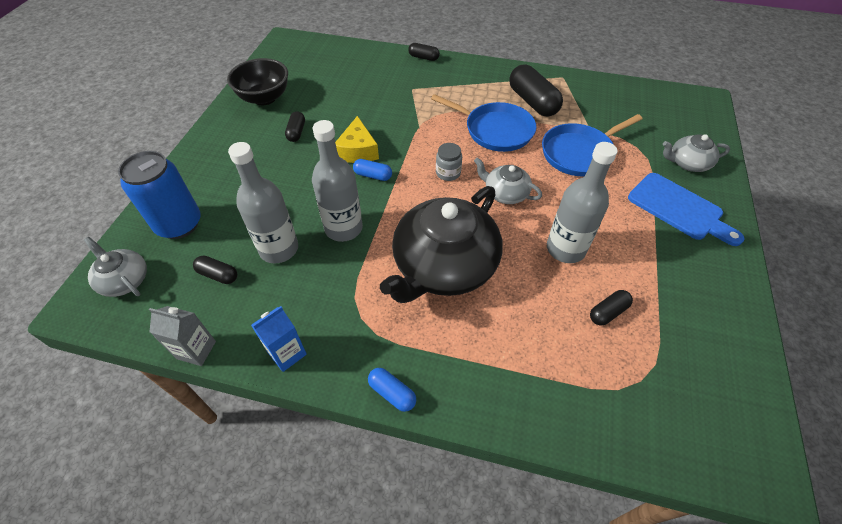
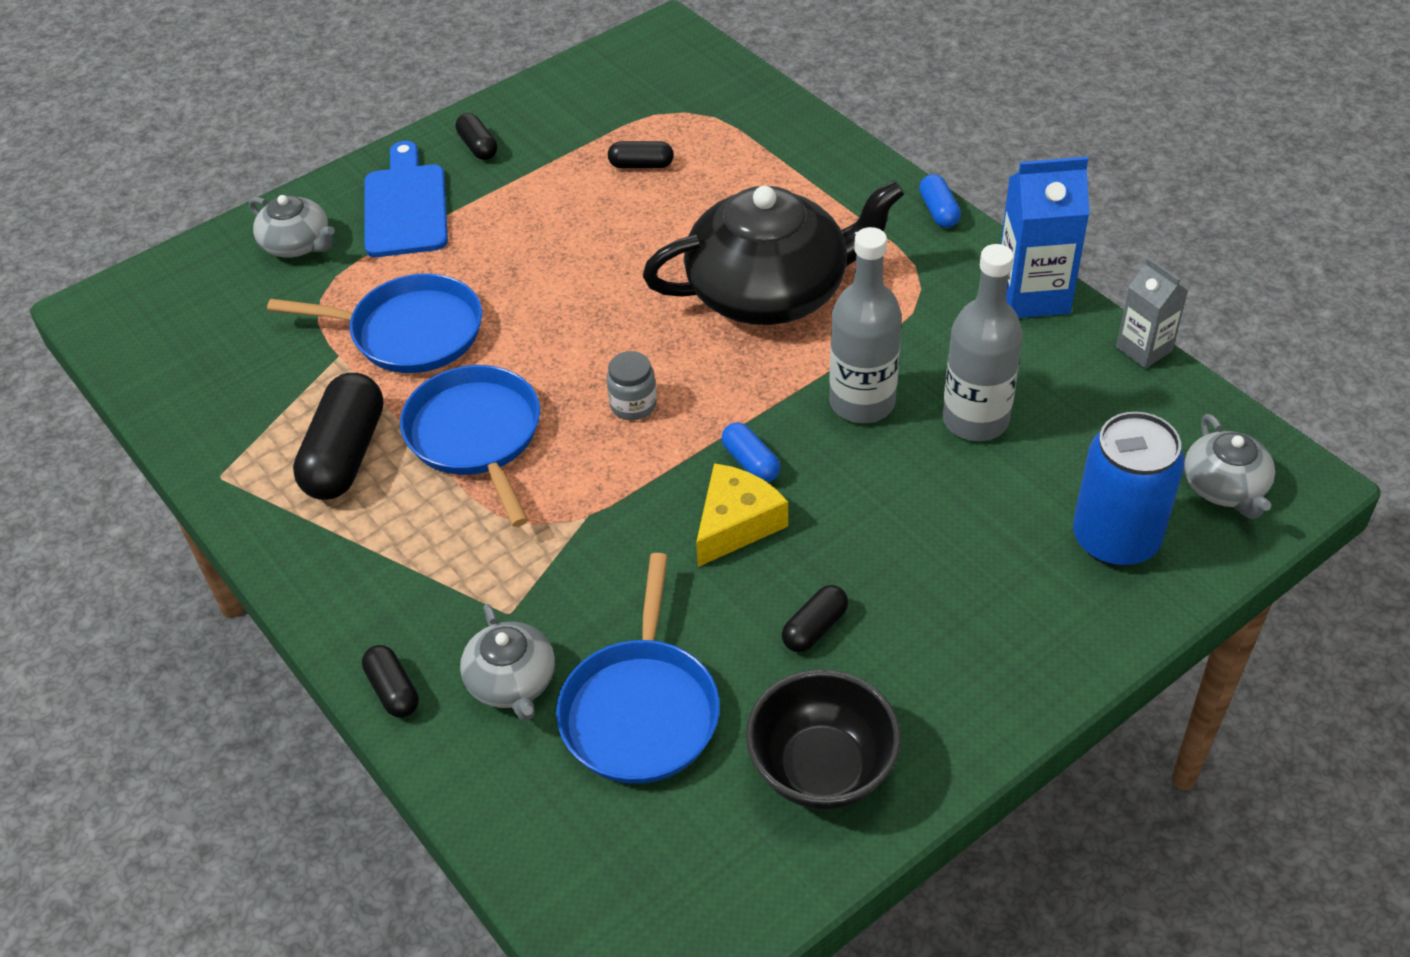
camera: 140 degrees left, 5 degrees down
black capsule [193,256,237,284] -> black capsule moved to [456,113,497,160]
blue carton [251,306,307,372] -> blue carton [1001,157,1090,318], size x1.62
grey teapot [474,157,542,204] -> grey teapot moved to [460,604,555,721]
grey bottle [547,142,618,263] -> none
none -> blue pan [556,553,720,784]

